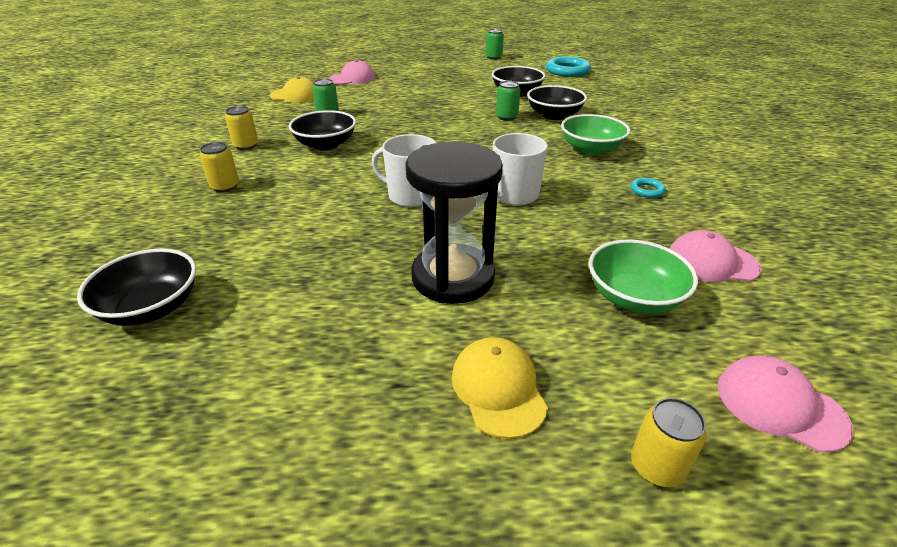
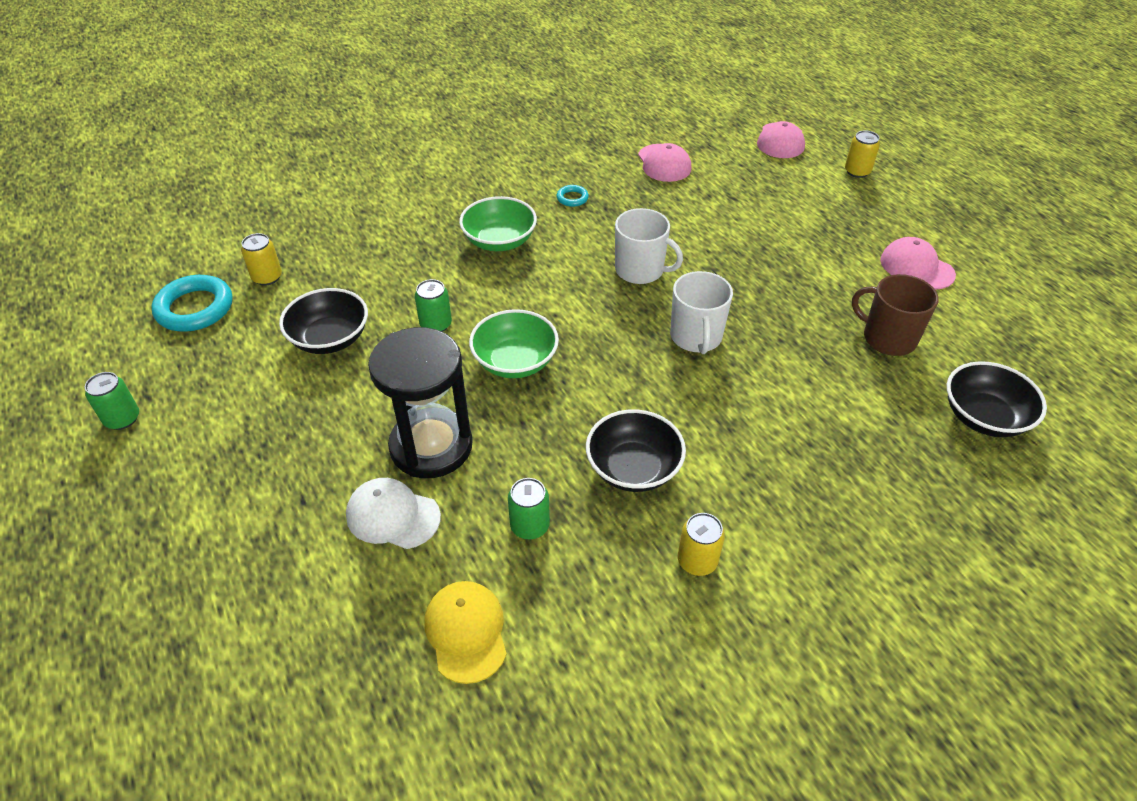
camera: 115 degrees left, 10 degrees up
yellow can [200,142,239,192] -> yellow can moved to [241,233,282,286]
pink cap [329,60,376,85] -> pink cap moved to [880,237,956,290]
black hourglass [405,142,503,304] -> black hourglass moved to [368,327,473,478]
yellow cap [451,337,548,439] -> none
black bowl [527,85,587,120] -> none
green bowl [589,239,698,314] -> green bowl moved to [469,309,559,378]
none -> white cap [346,478,441,549]
none -> brown mug [852,274,939,356]

